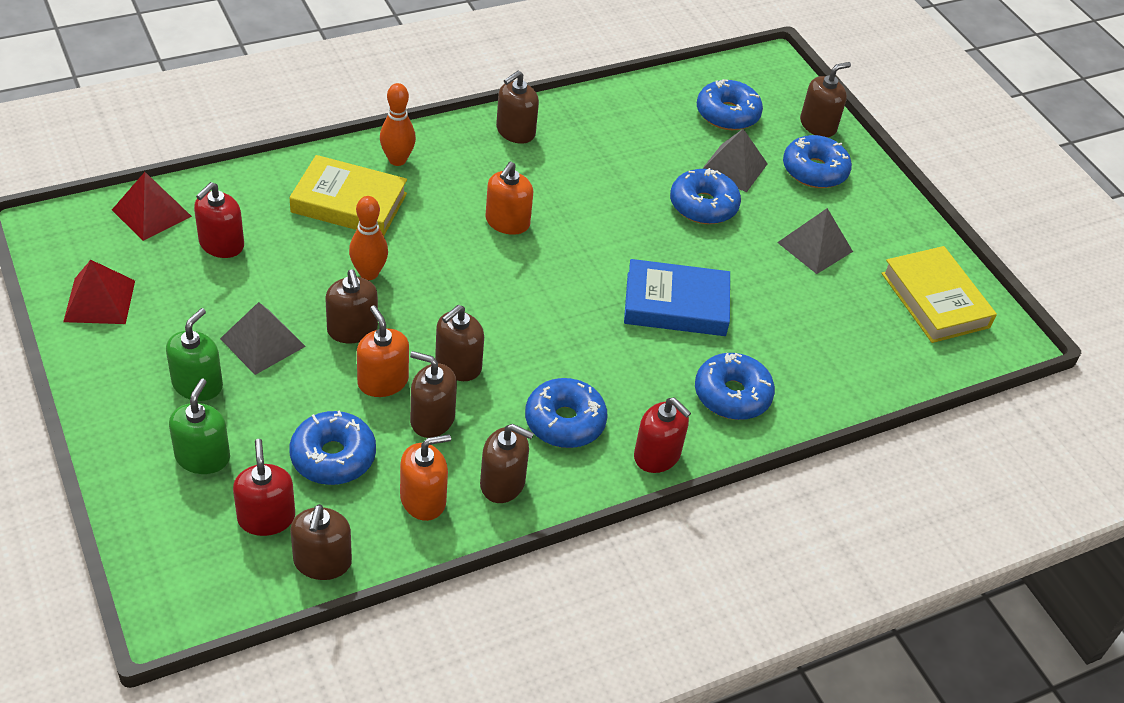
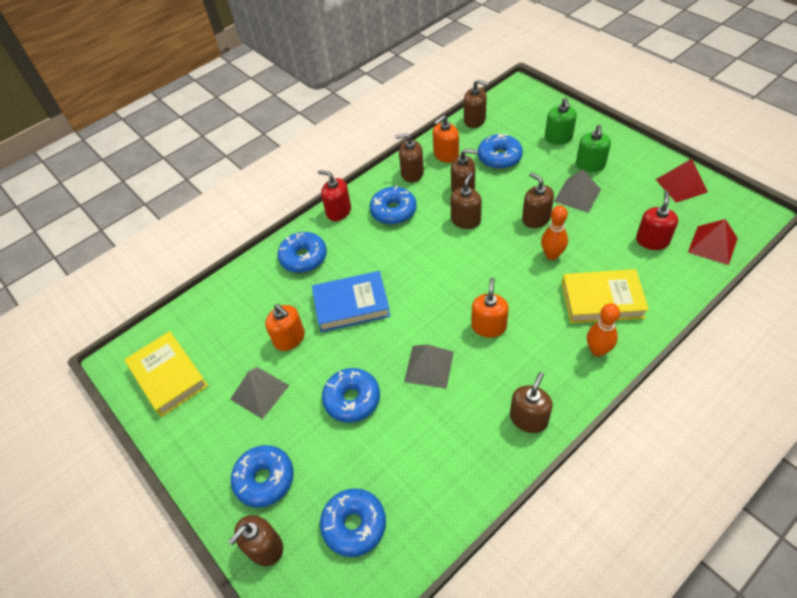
camera: 175 degrees right, 5 degrees up
red soap dispenser [233,439,295,536] -> none
brown soap dispenser [290,504,352,580] -> brown soap dispenser turned 120 degrees clockwise [464,79,489,128]
orange soap dispenser [357,305,409,397] -> orange soap dispenser moved to [265,304,305,351]
grey pyramid [702,129,768,192] -> grey pyramid moved to [404,344,454,389]

